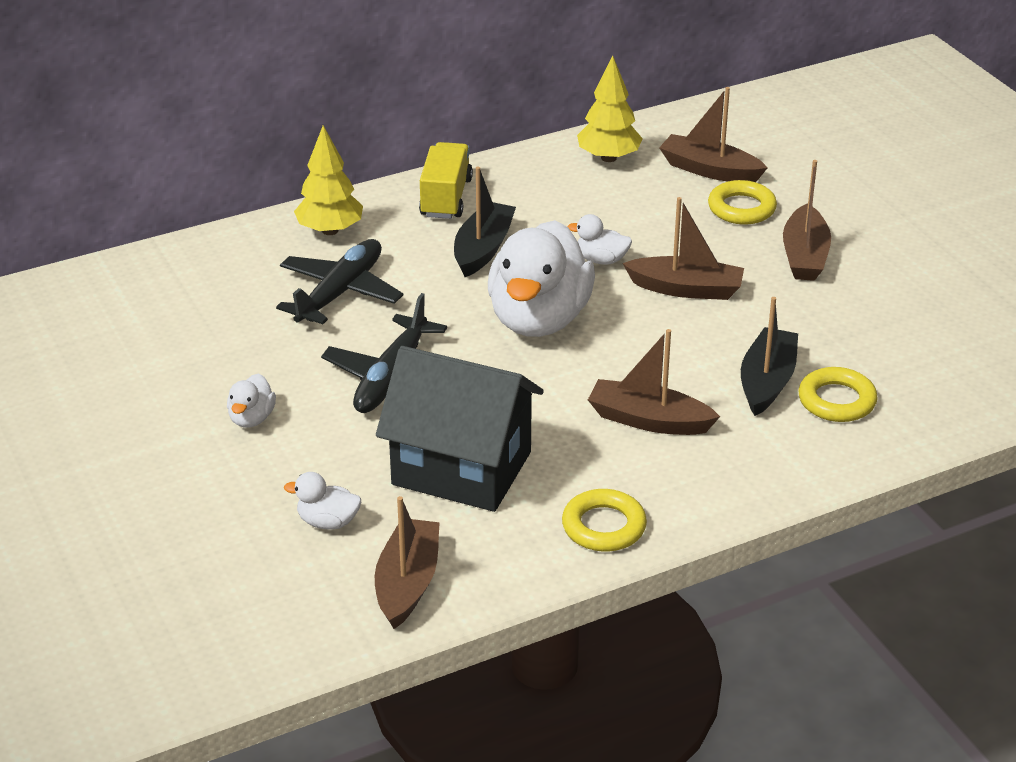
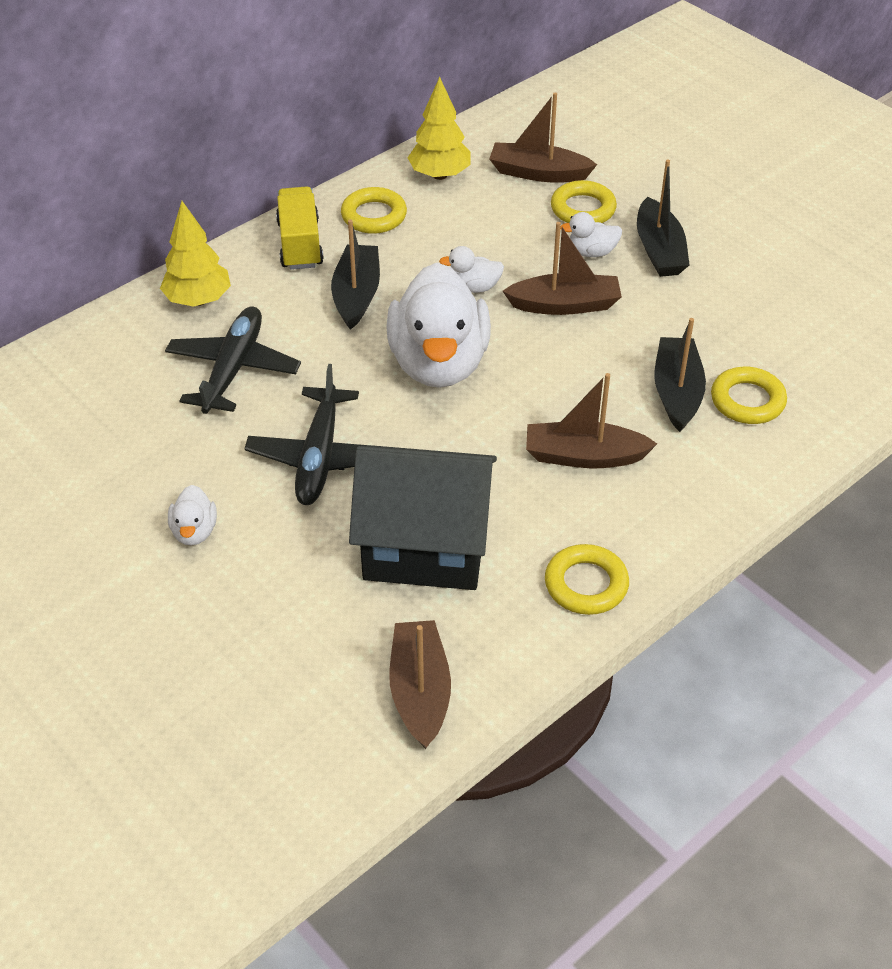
camera: 15 degrees left, 10 degrees up
white duck [284,472,361,530] -> white duck moved to [560,212,622,257]
brown boat [783,160,831,281] -> black boat [637,160,690,277]
none -> yellow ring [341,187,407,234]

